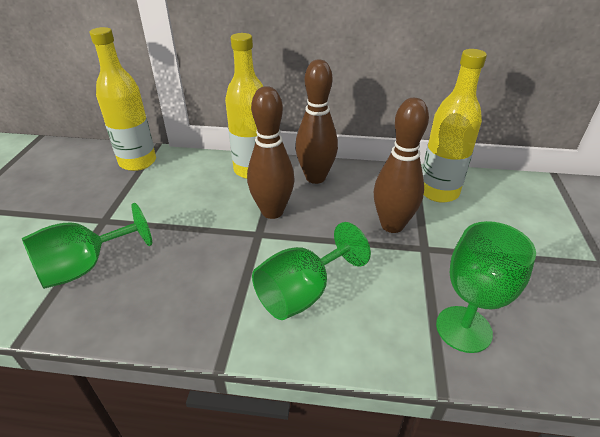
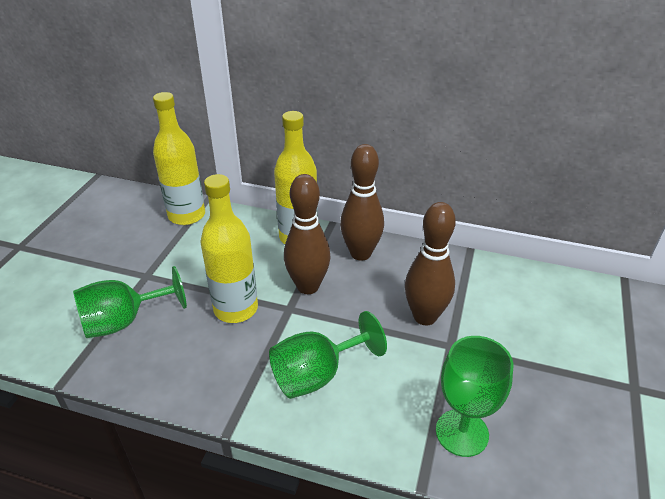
camera: 10 degrees right, 0 degrees up
yellow bottle [422,49,487,203] -> yellow bottle moved to [200,174,258,323]

